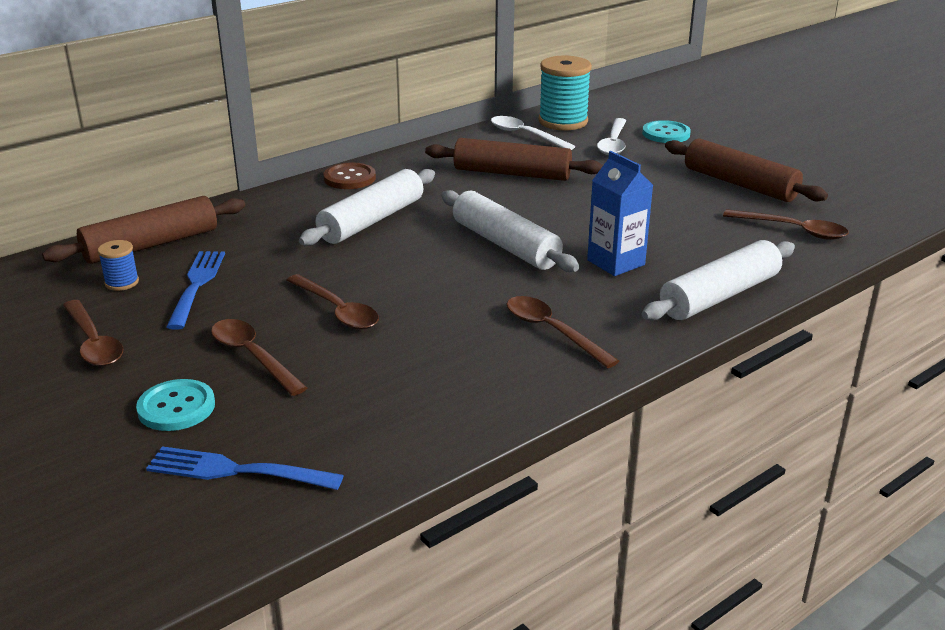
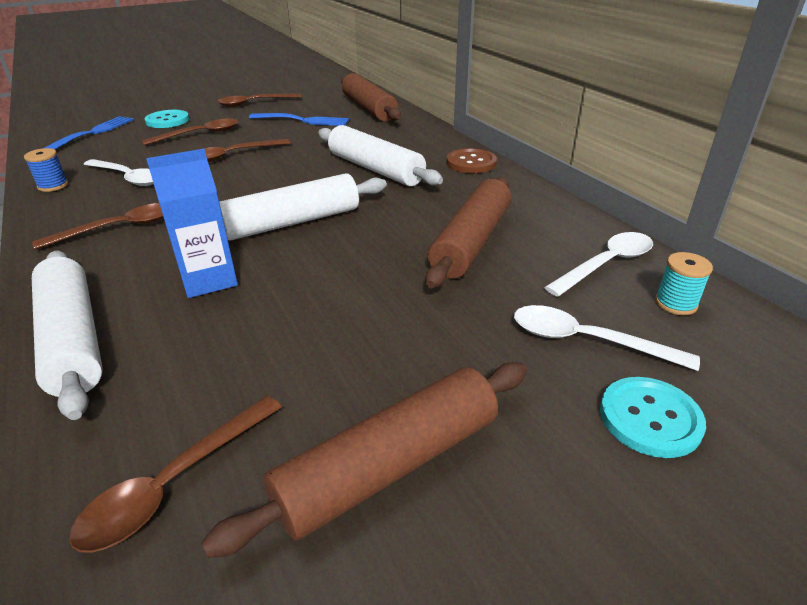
camera: 100 degrees right, 5 degrees up
blue spool [98,240,139,291] -> blue spool moved to [24,148,68,192]
turquoise spool [539,56,592,130] -> turquoise spool [655,252,713,315], size x0.49
none -> white spoon [84,159,154,186]

